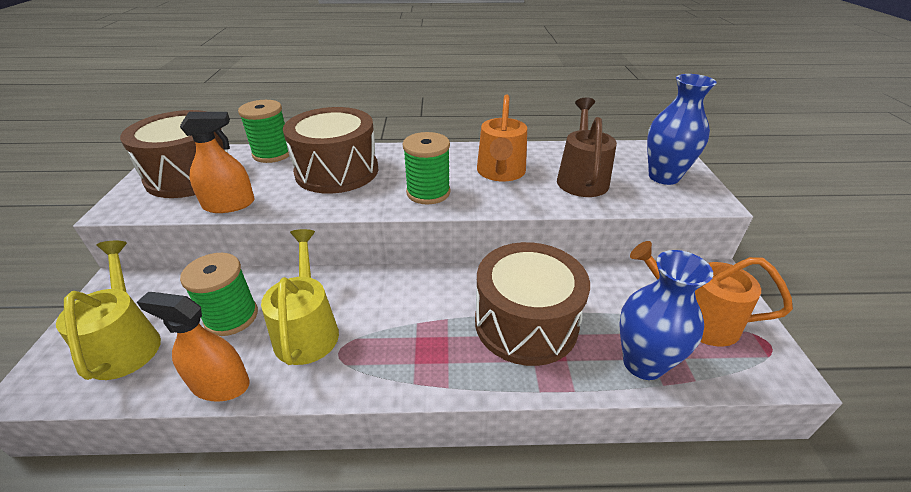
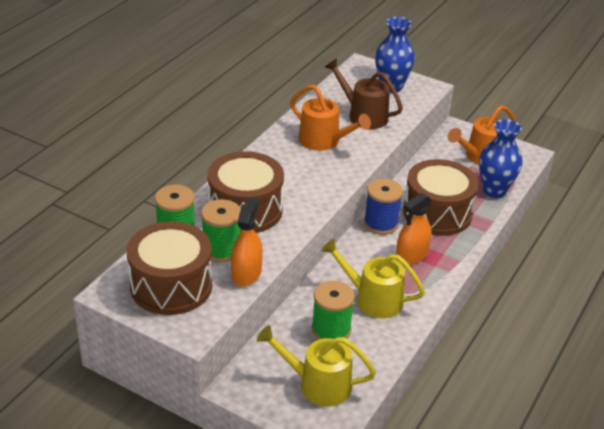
camera: 60 degrees left, 0 degrees up
orange spray bottle [137,292,250,402] -> orange spray bottle moved to [396,192,432,265]
green spool [403,132,450,204] -> green spool moved to [201,199,241,262]
none -> blue spool [364,179,403,235]

